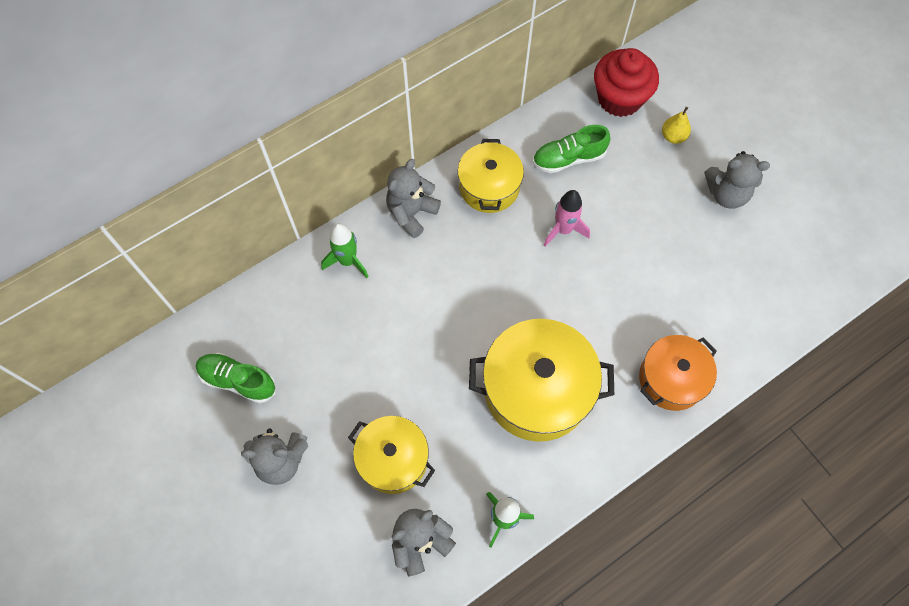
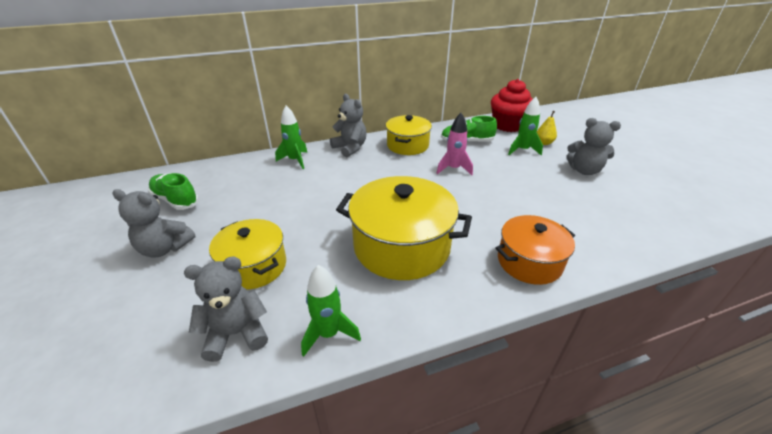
camera: 15 degrees right, 30 degrees down
grey teddy bear [386,159,441,238] -> grey teddy bear turned 90 degrees clockwise [330,94,367,157]
none -> green rocket [508,97,543,156]

